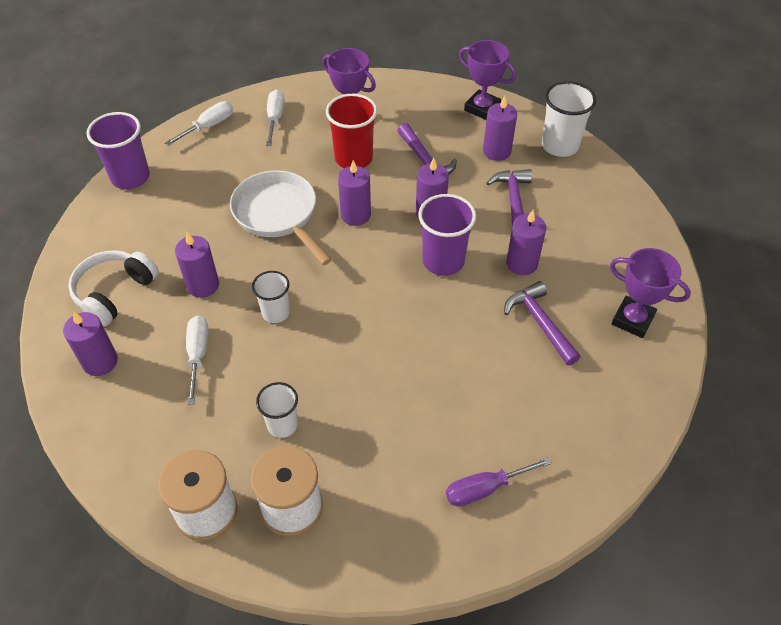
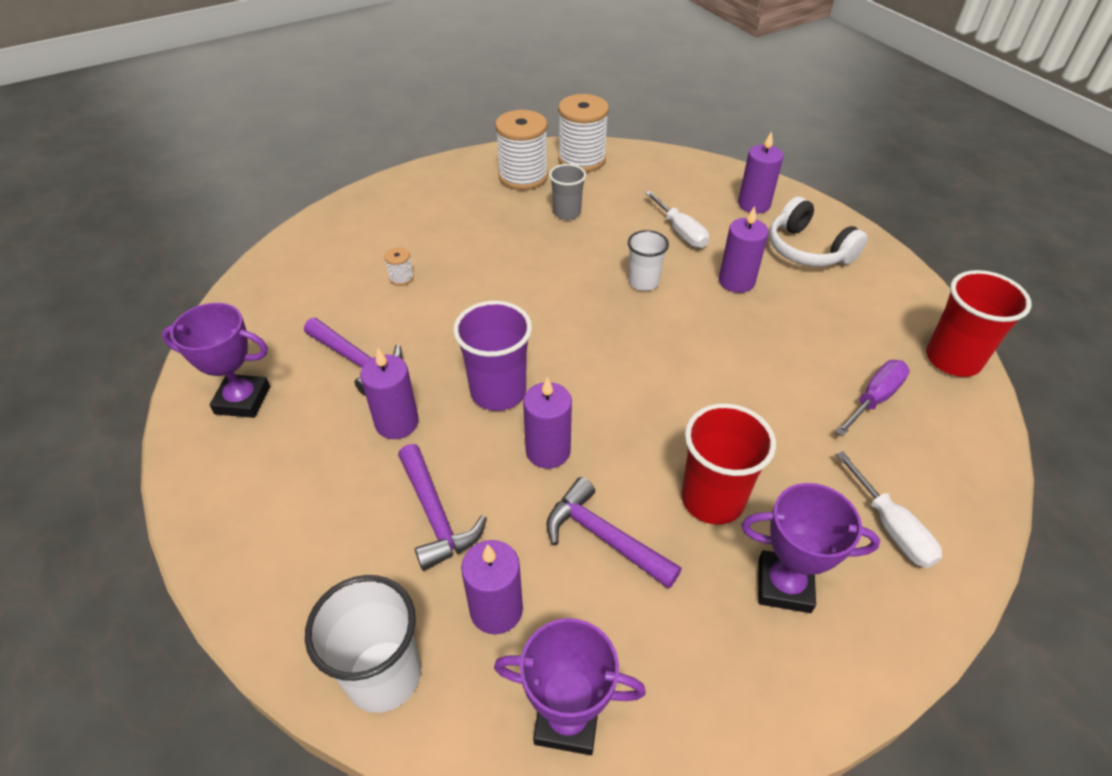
camera: 155 degrees right, 5 degrees down
white headphones [68,250,159,327] -> white headphones turned 135 degrees clockwise [769,197,868,267]
purple cup [86,112,150,189] -> red cup [926,270,1032,377]
white screwdriver [165,101,233,146] -> none
white pan [230,170,332,265] -> none
white cup [256,382,298,438] -> grey cup [549,164,586,220]
purple candle [338,160,371,226] -> none
purple screwdriver [446,457,552,506] -> purple screwdriver moved to [835,360,910,437]
none -> white spool [384,247,414,286]

